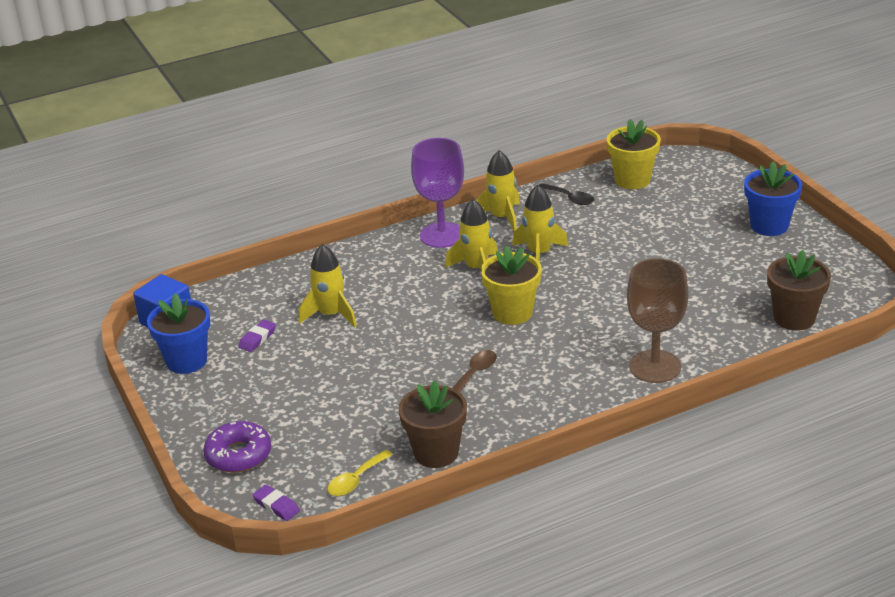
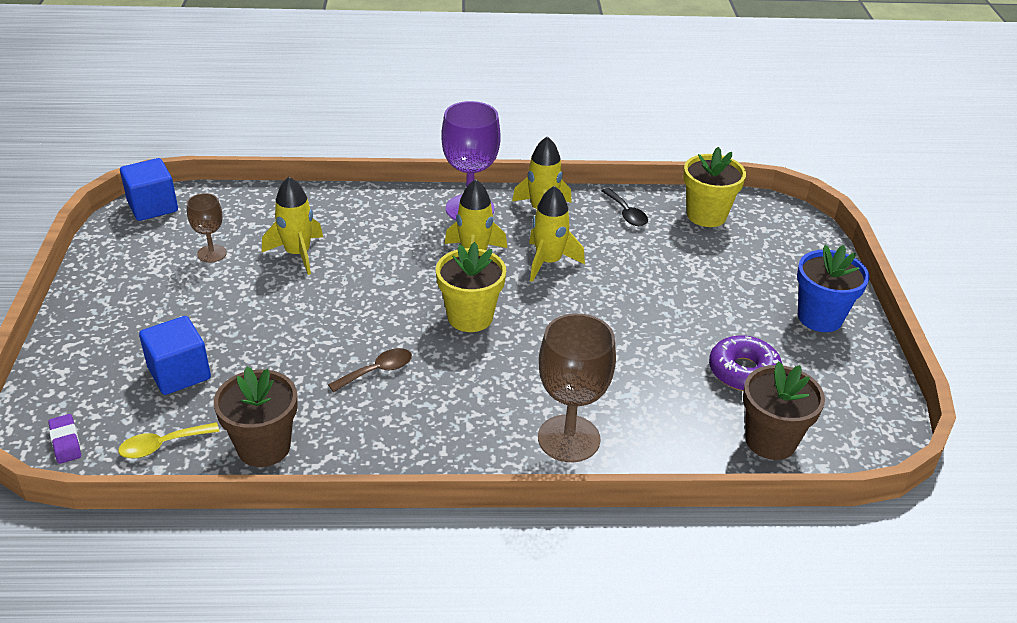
camera: 20 degrees right, 5 degrees up
blue flower pot [147,293,210,374] -> none
purple donut [203,421,271,473] -> purple donut moved to [709,336,782,391]
purple eraser [239,320,276,352] -> brown goblet [187,193,227,263]
none -> blue cube [139,316,211,395]

